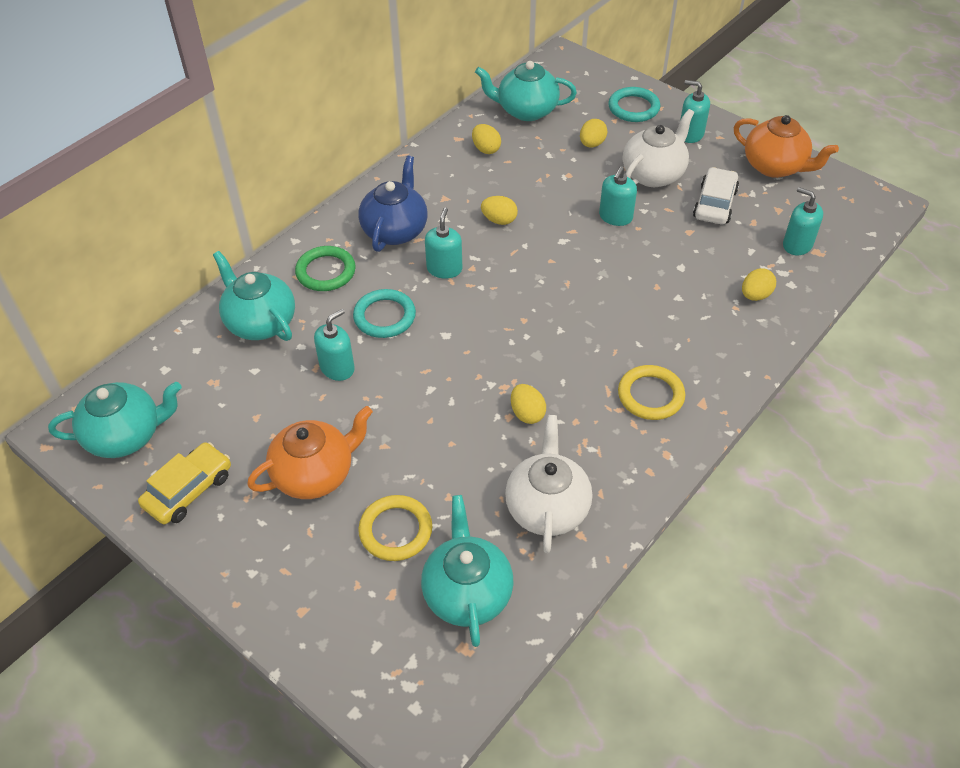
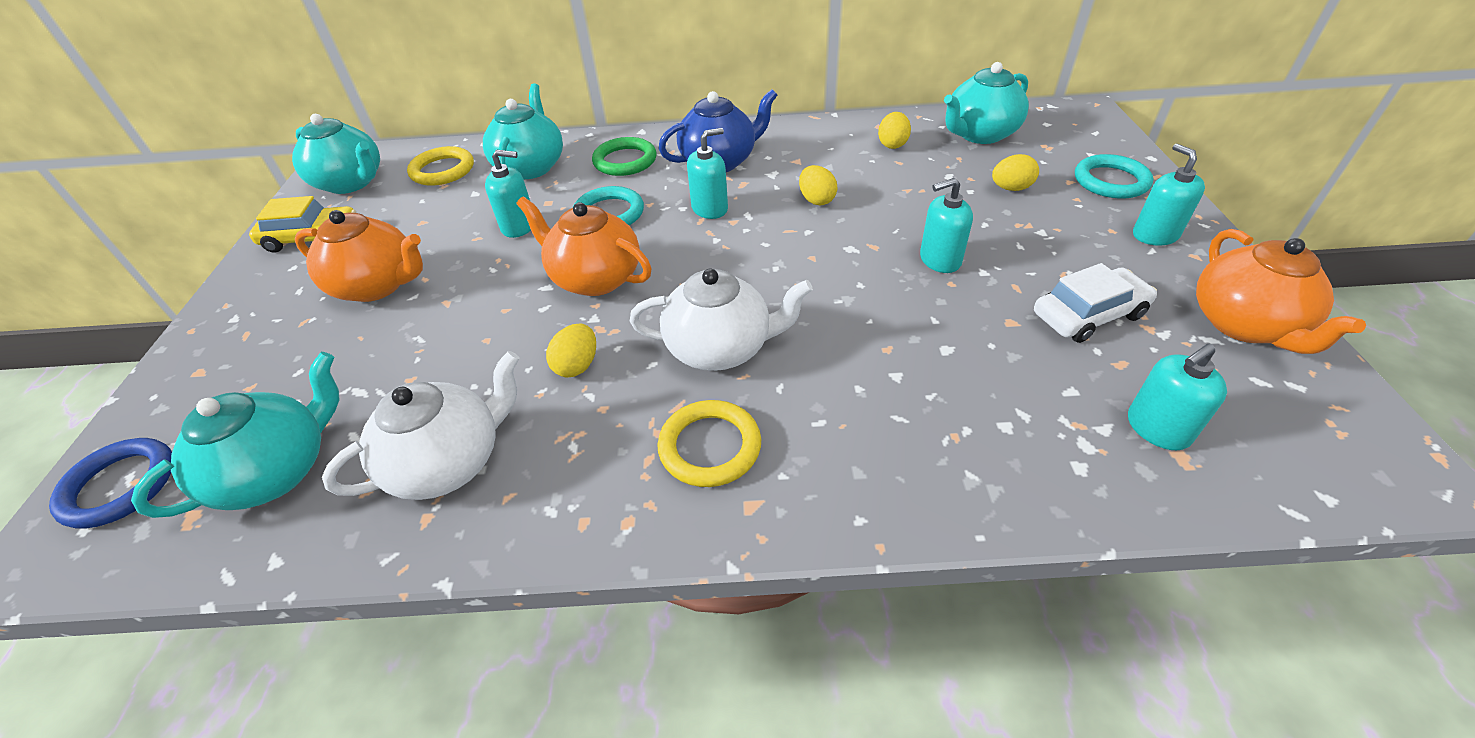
camera: 50 degrees right, 5 degrees down
yellow ring [358,495,432,561] -> yellow ring moved to [407,146,474,186]
turquoise teapot [475,61,577,121] -> turquoise teapot turned 90 degrees counterclockwise [944,62,1029,144]
white teapot [623,109,694,187] -> white teapot moved to [630,268,813,371]
yellow egg [742,268,776,301] -> none
turquoise soap dispenser [783,187,823,255] -> turquoise soap dispenser turned 120 degrees counterclockwise [1128,344,1227,450]
none -> blue ring [49,438,172,529]
none -> orange teapot [516,196,651,296]

